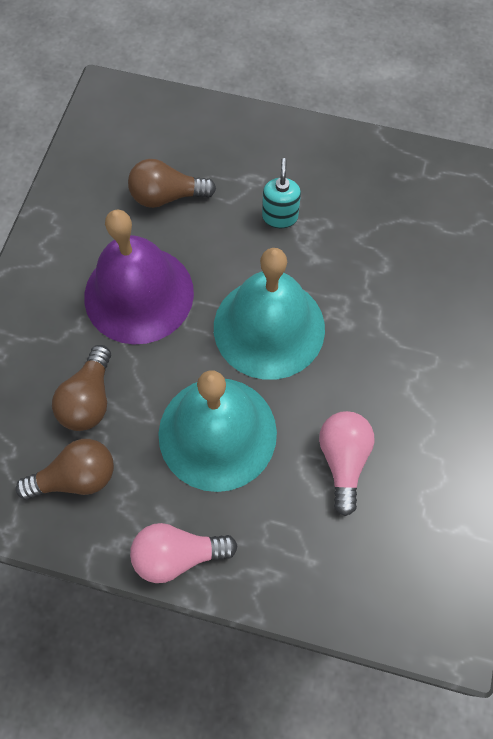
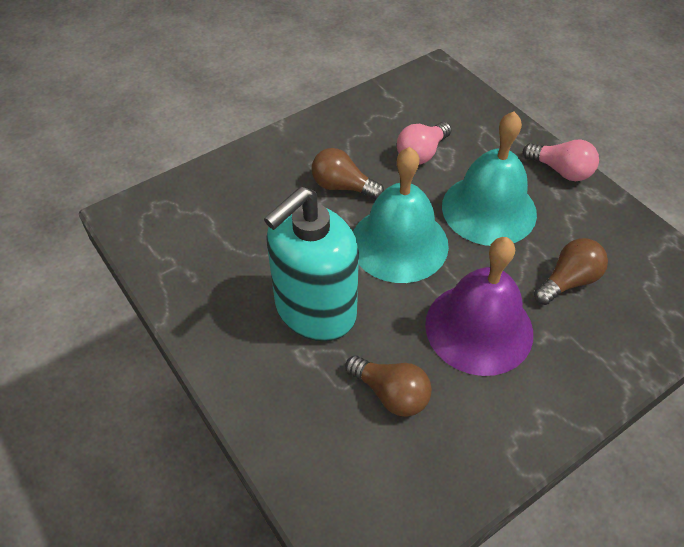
camera: 140 degrees left, 15 degrees down
brown light bulb [16,439,114,500] -> brown light bulb moved to [312,148,384,200]
turquoise soap dispenser [262,158,301,228] -> turquoise soap dispenser [264,186,359,342], size x2.48

